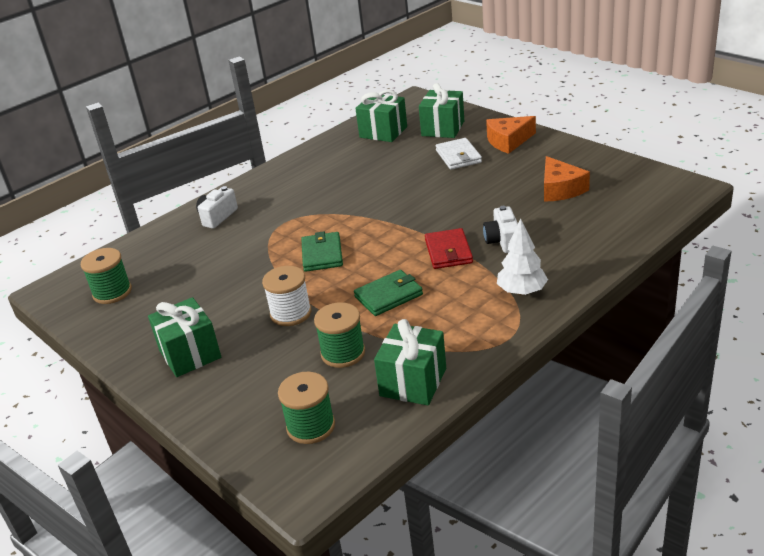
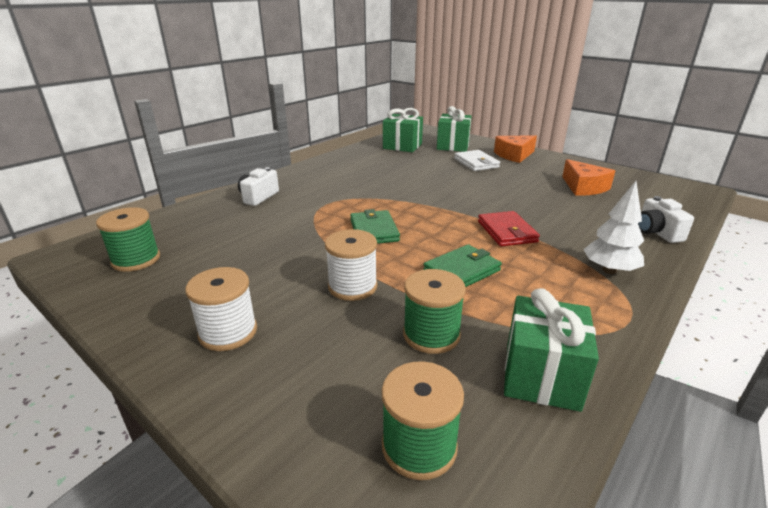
camera: 10 degrees left, 5 degrees down
green gift [148,297,221,377] -> white spool [185,267,257,351]
white camera [483,206,518,253] -> white camera moved to [638,196,694,243]

